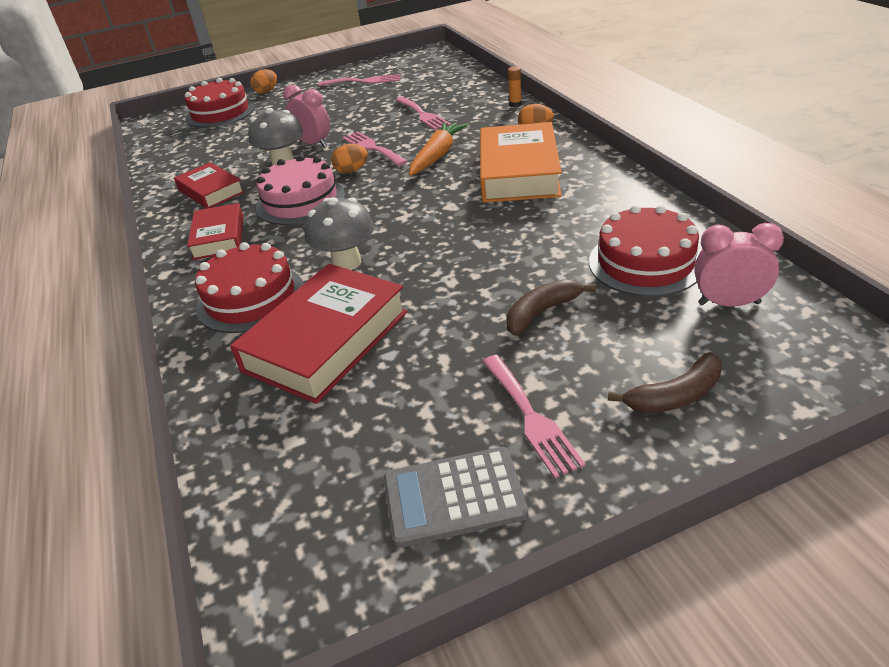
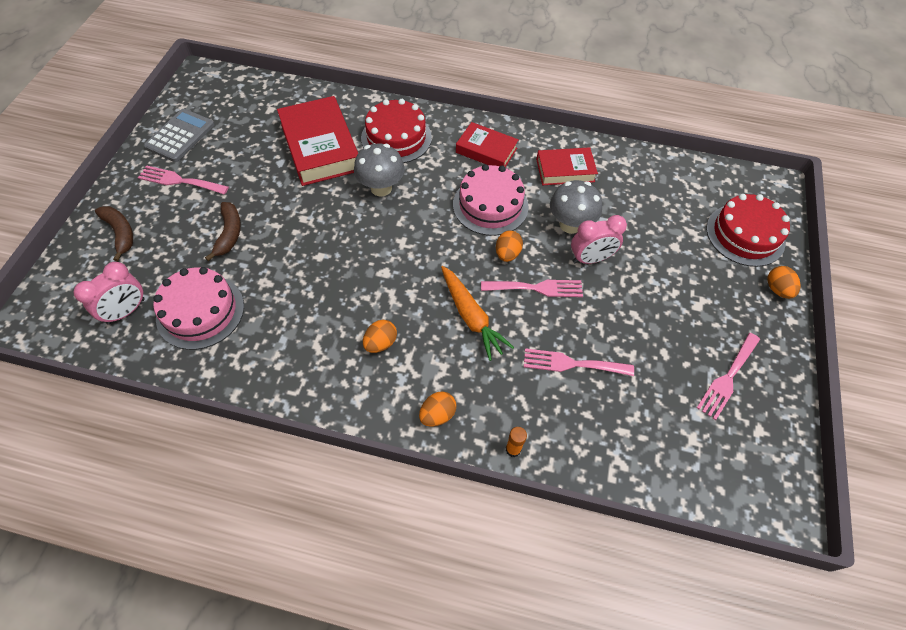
camera: 120 degrees right, 20 degrees up
orange book [480,122,562,203] -> orange egg [363,320,397,353]
red cake [589,205,700,296] -> pink cake [153,267,244,350]
brown banana [608,352,722,413] -> brown banana turned 135 degrees clockwise [95,206,133,261]

